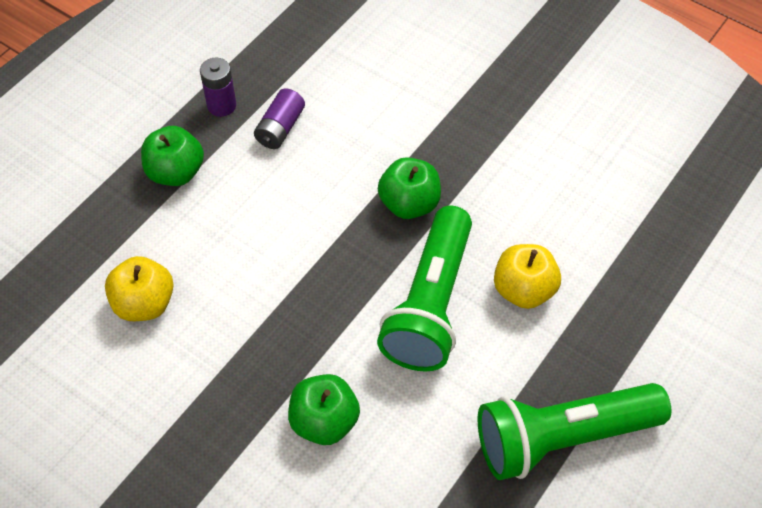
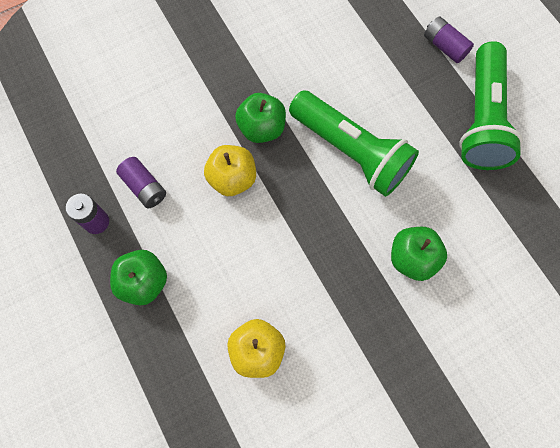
camera: 65 degrees left, 15 degrees up
yellow apple [494,244,561,309] -> yellow apple moved to [204,145,256,196]
none -> purple battery [424,16,474,63]

